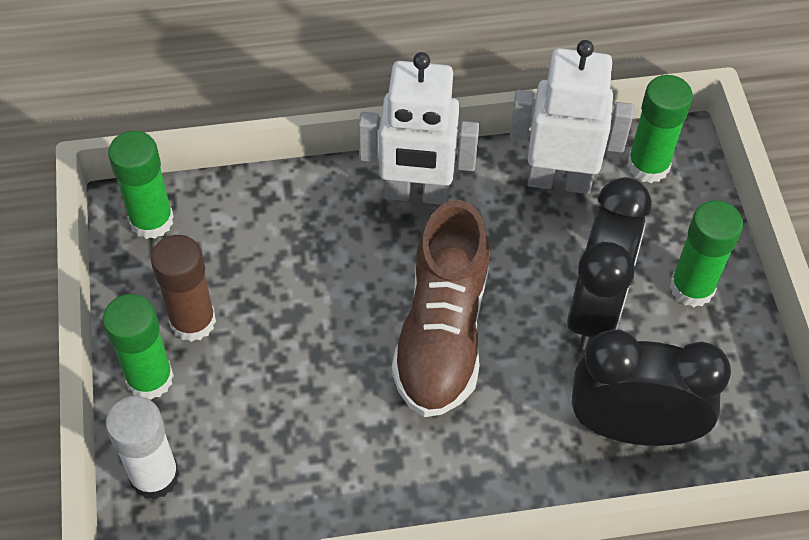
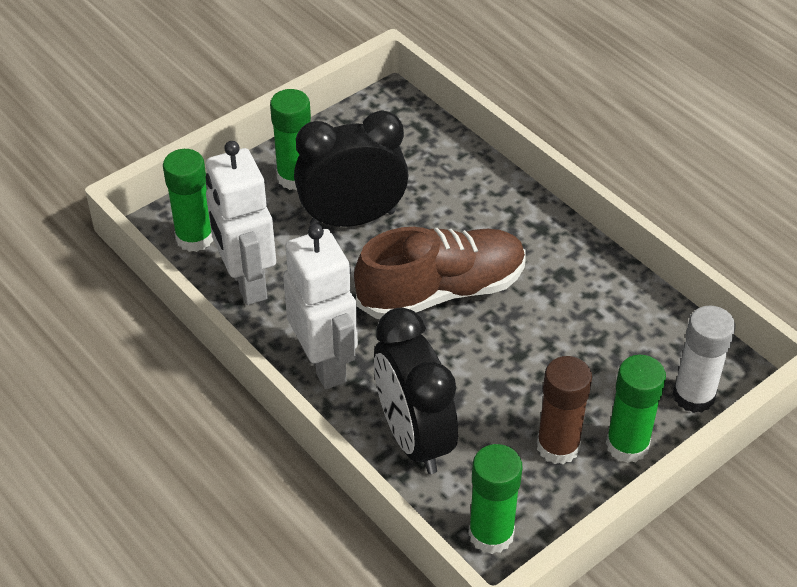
camera: 120 degrees left, 10 degrees down
black clock [572,330,731,446] -> black clock moved to [374,308,458,474]

